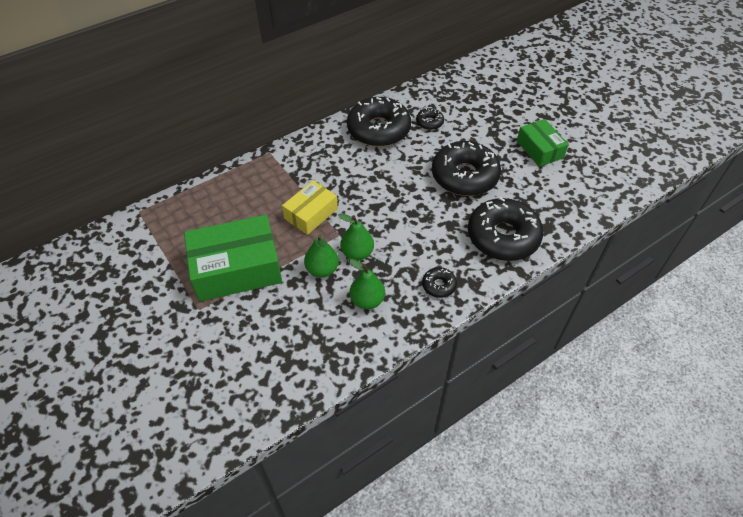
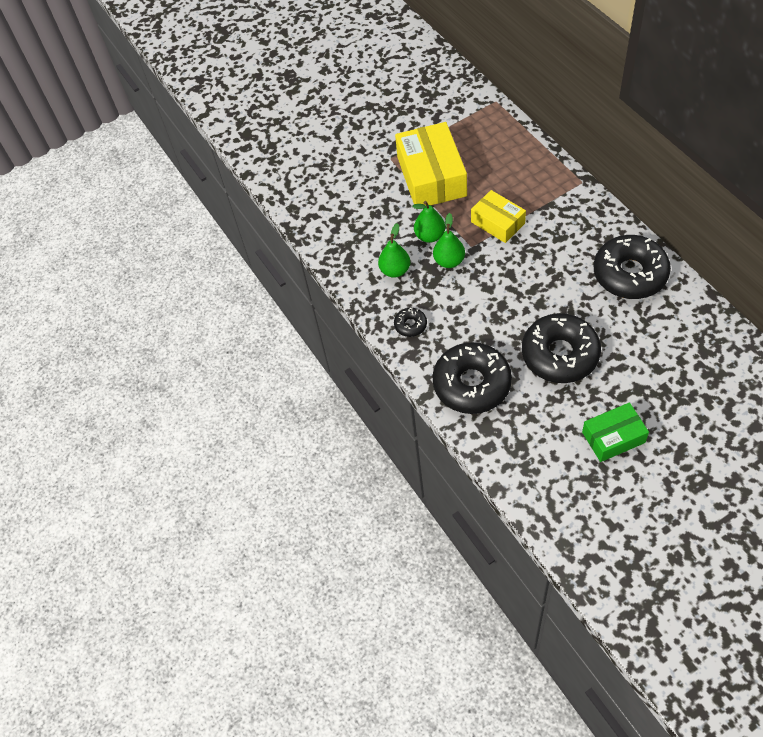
camera: 100 degrees right, 5 degrees up
green box [184,215,282,301] -> yellow box [395,122,467,205]
black donut [416,108,444,130] -> none

